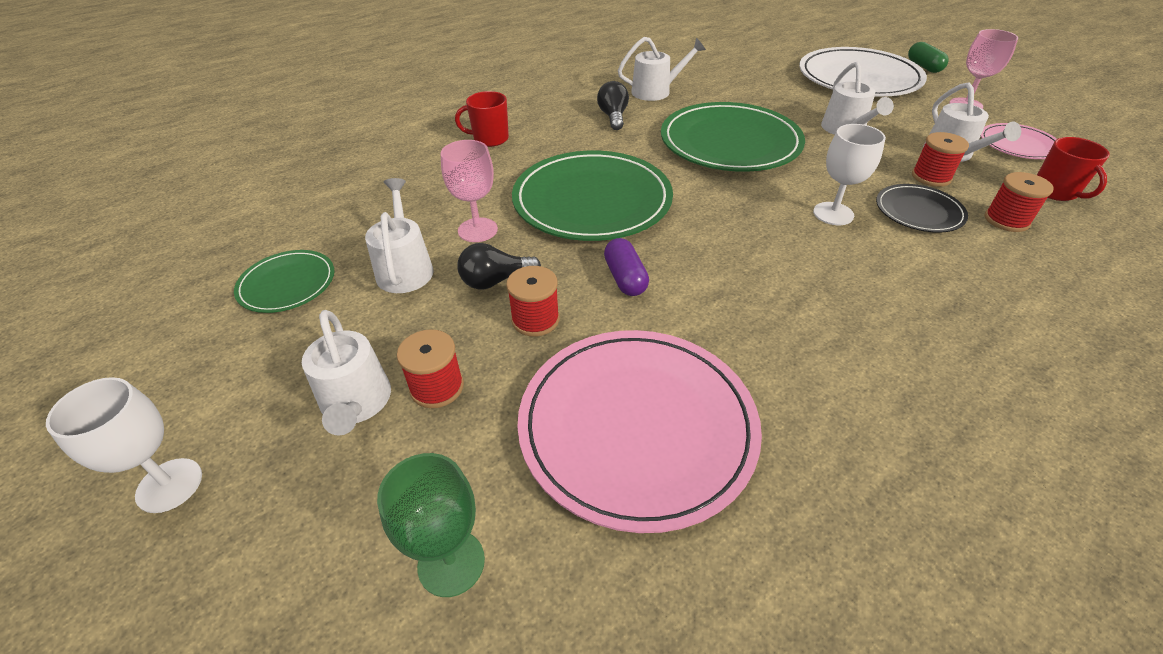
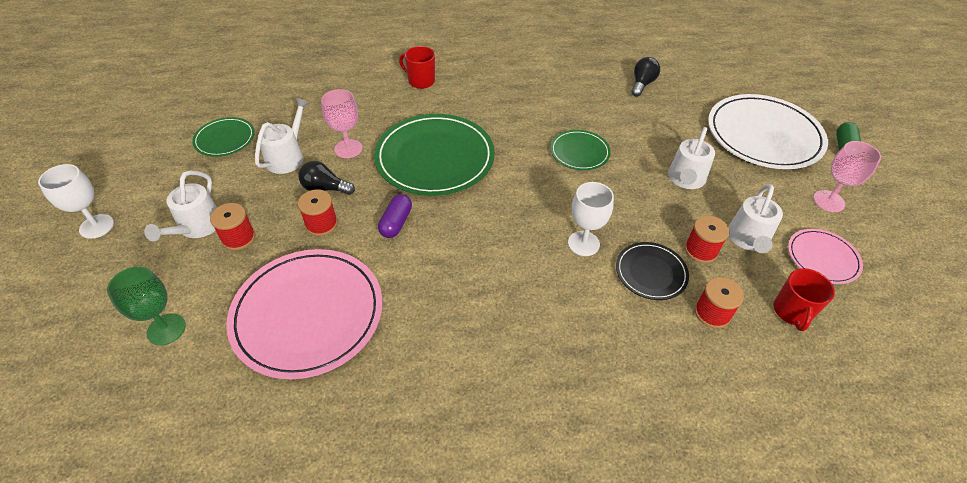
camera: 30 degrees right, 5 degrees up
black light bulb [597,81,629,130] -> black light bulb moved to [631,57,660,97]
white watering can [618,37,706,101] -> none
green plate [661,102,805,172] -> green plate [550,130,611,170], size x0.51

